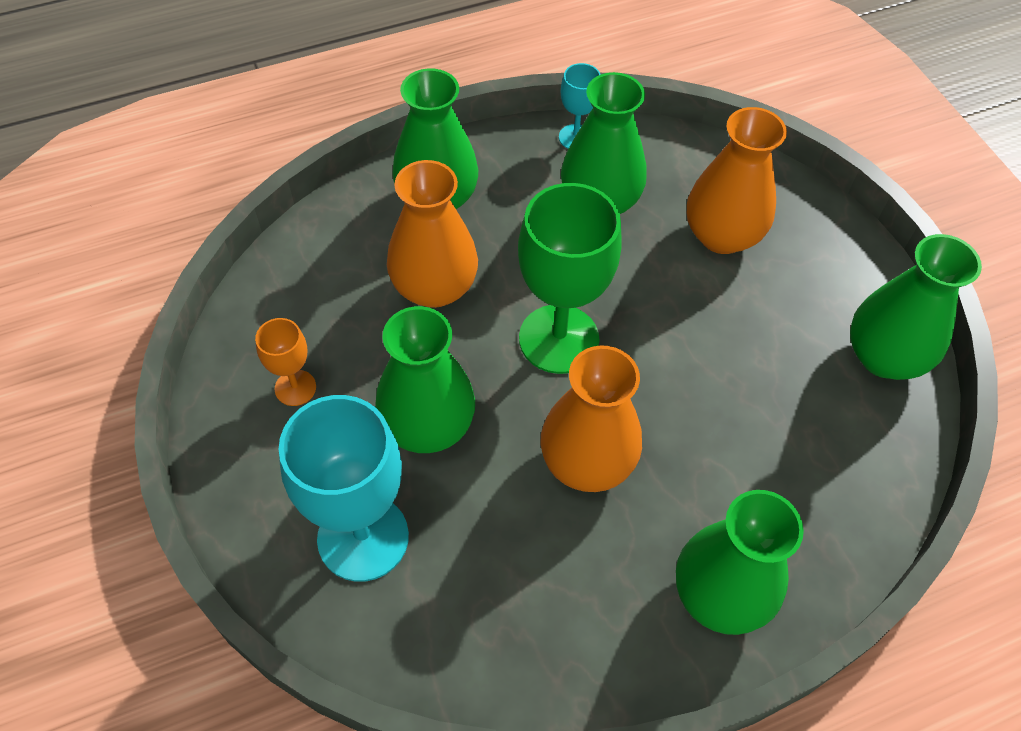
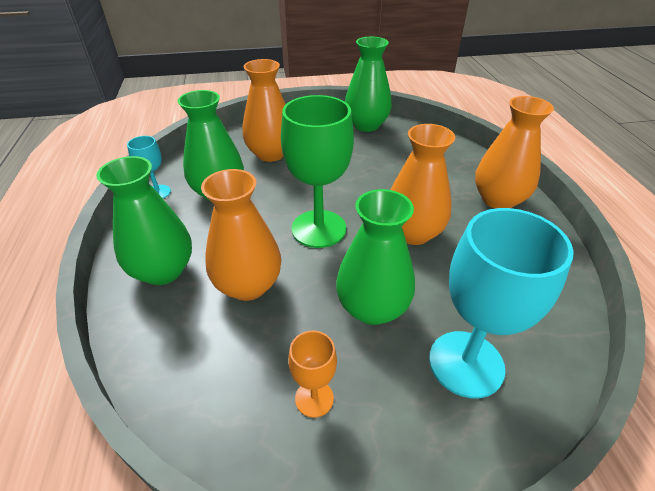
camera: 75 degrees left, 15 degrees down
green vase [676,490,804,635] -> orange vase [475,96,554,208]

